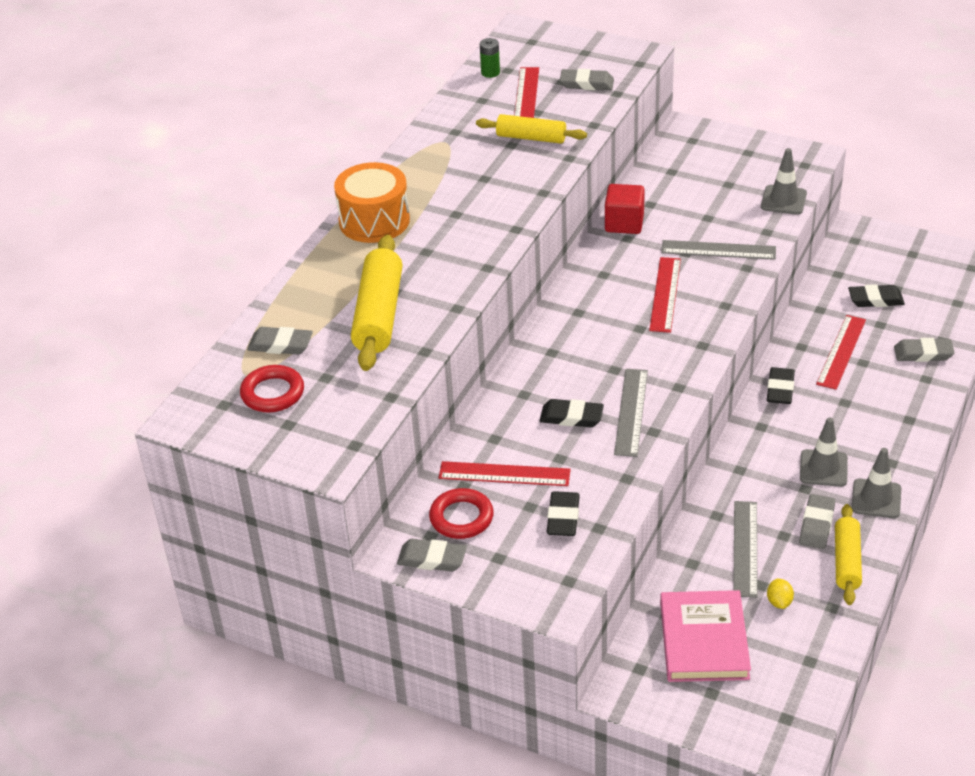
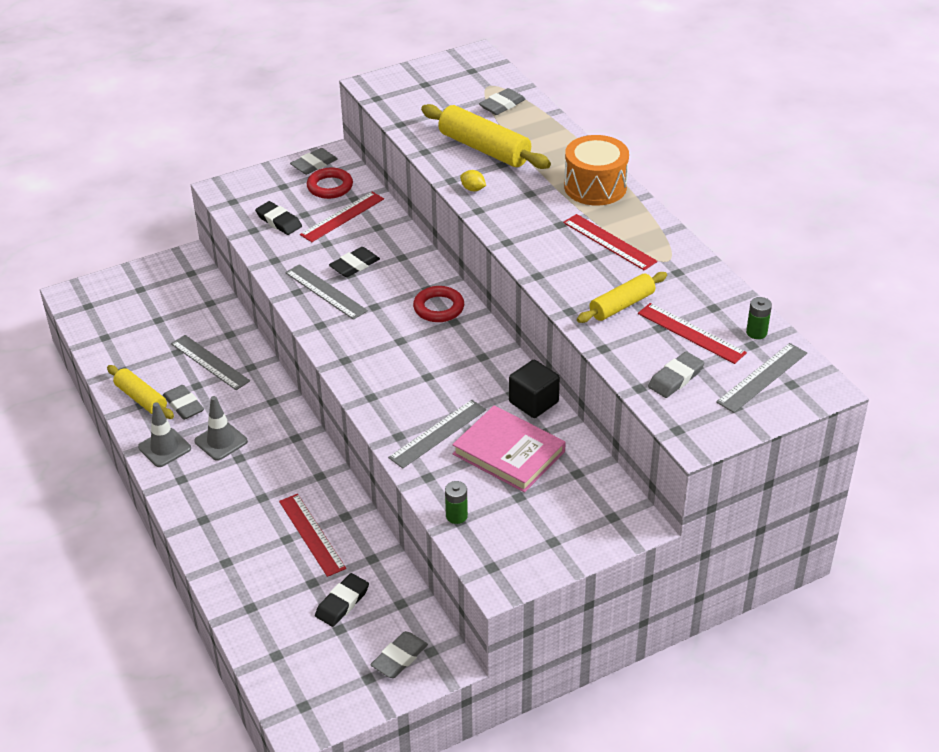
camera: 125 degrees right, 0 degrees up
red ring [240,365,304,412] -> red ring moved to [413,286,464,322]
red cube [605,184,645,234] -> black cube [509,360,560,418]
red ruler [649,257,681,333] -> red ruler moved to [563,214,658,270]
pink book [660,590,751,682] -> pink book moved to [452,406,566,493]
grey traffic cone [761,148,807,215] -> green battery [445,481,468,524]
black eraser [767,367,795,404] -> none
yellow lemon [767,578,794,609] -> yellow lemon moved to [460,170,486,191]
grey eraser [894,338,955,362] -> grey eraser moved to [370,631,428,678]
none -> grey ruler [716,343,807,413]

